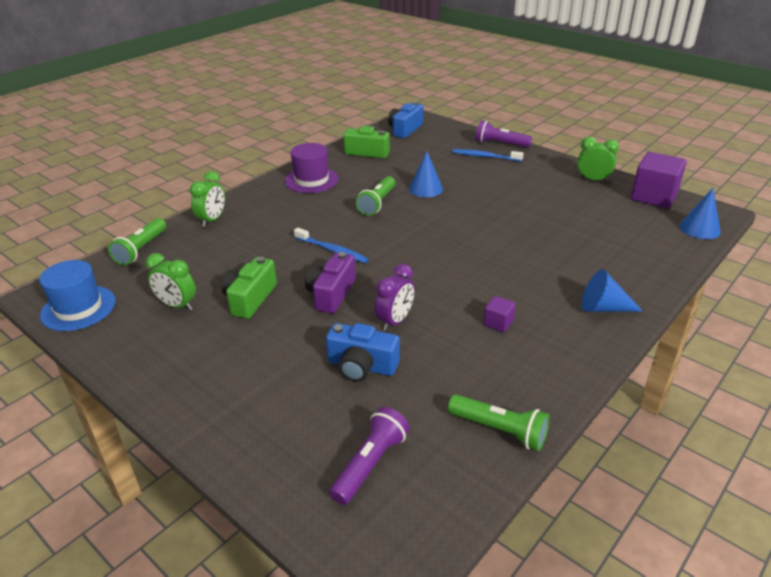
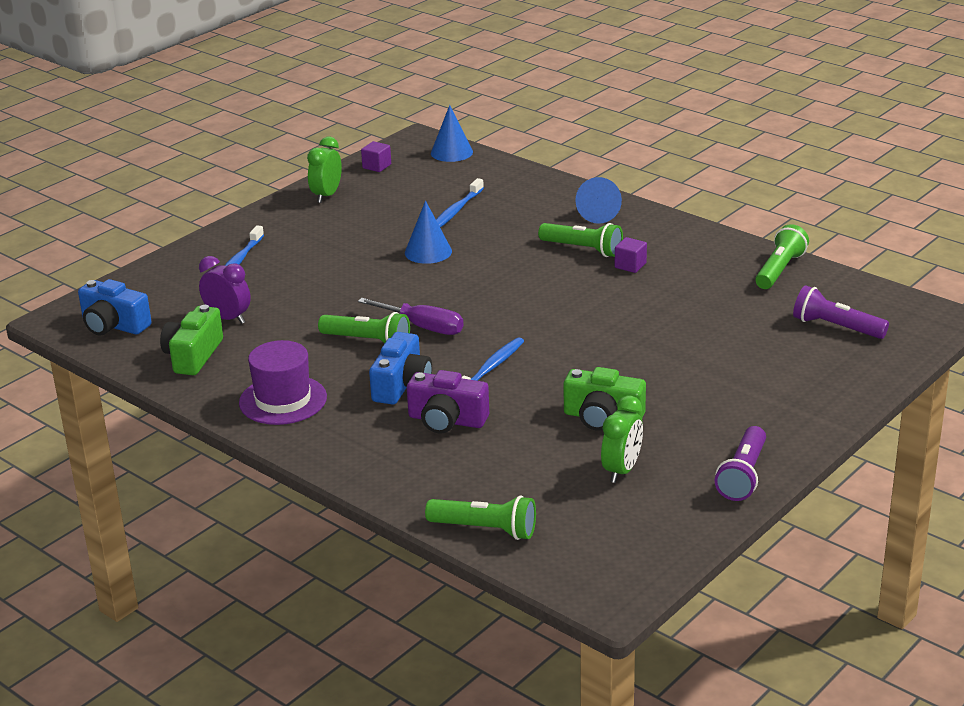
camera: 90 degrees left, 5 degrees down
blue hat [39,260,116,331] -> none
green clock [190,171,225,227] -> none
purple camera [305,252,356,313] -> purple camera moved to [407,370,489,434]
blue camera [326,323,400,382] -> blue camera moved to [369,332,432,405]
purple clock [375,264,415,331] -> purple clock moved to [199,256,251,324]
blue cone [409,151,443,197] -> blue cone moved to [405,200,452,264]
purple flashlight [476,120,532,148] -> purple flashlight moved to [715,426,766,501]
purple cube [631,152,687,208] -> purple cube [361,141,391,172], size x0.47
none -> purple screwdriver [358,298,464,335]
none -> blue toothbrush [436,178,484,228]
none -> green flashlight [538,223,623,257]

